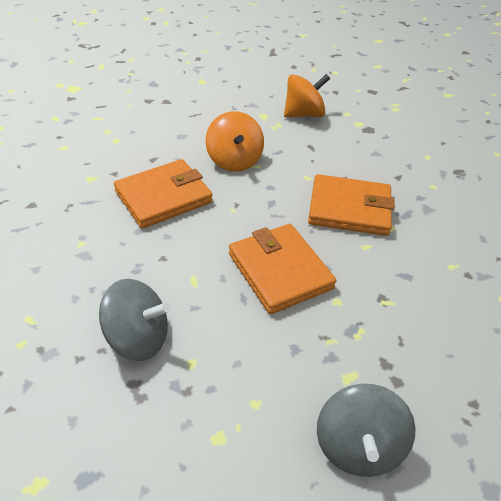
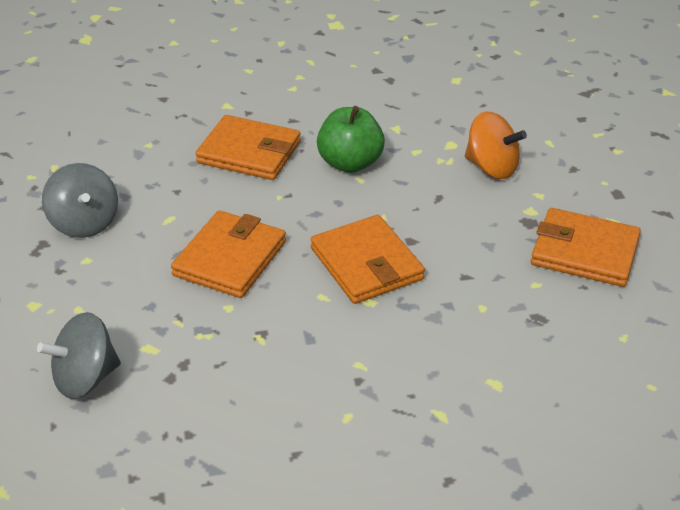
camera: 55 degrees right, 5 degrees down
orange spinning top [206,111,264,172] -> green apple [317,106,385,173]
none -> orange wallet [531,208,641,287]

